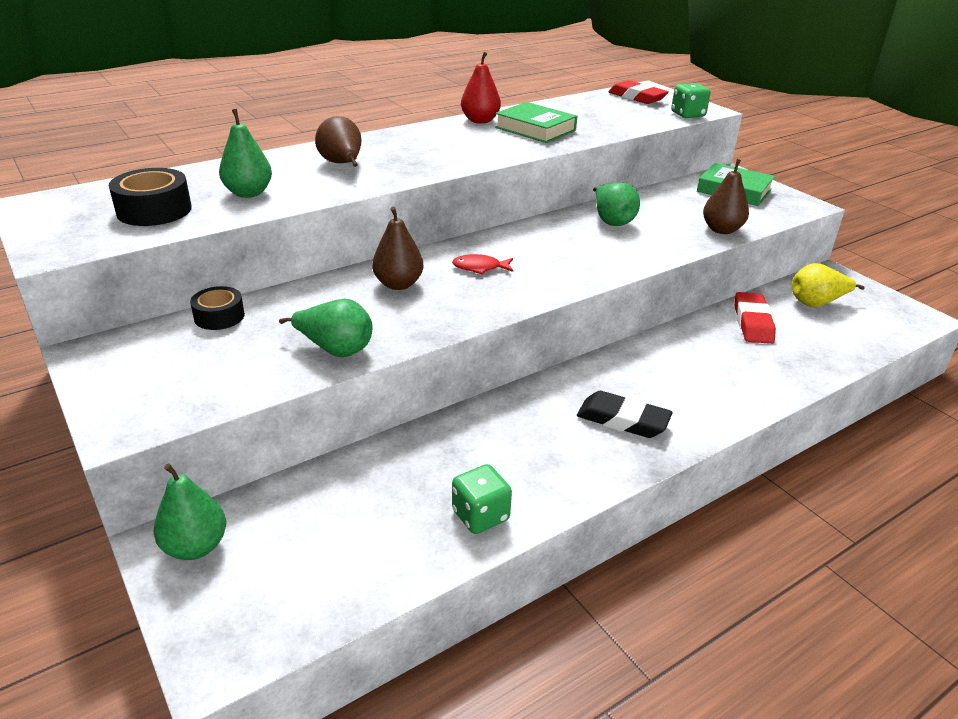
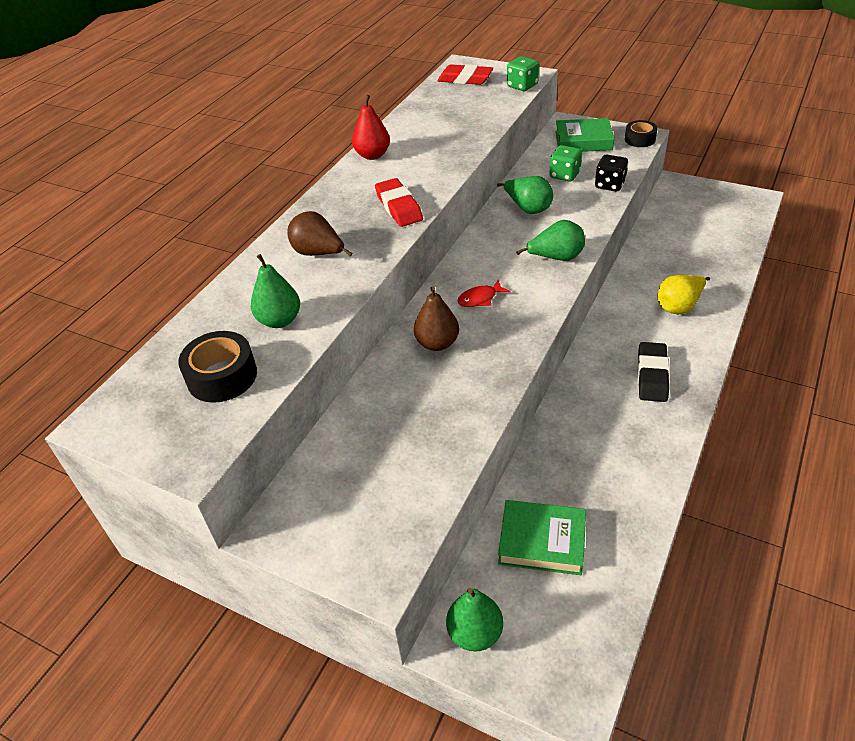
camera: 25 degrees left, 10 degrees up
black tape [190,286,245,330] -> black tape moved to [625,120,658,147]
green pear [279,299,372,357] -> green pear moved to [516,220,585,261]
green dice [452,464,512,534] -> green dice moved to [549,145,582,182]
green book [495,102,577,143] -> green book moved to [498,500,586,575]
black eraser [577,391,672,438] -> black eraser turned 75 degrees counterclockwise [638,342,670,402]
brown pear [703,159,749,234] -> black dice [595,155,628,191]
red eraser [735,292,776,344] -> red eraser moved to [375,178,423,227]
yellow pear [792,263,865,307] -> yellow pear moved to [658,275,710,314]

